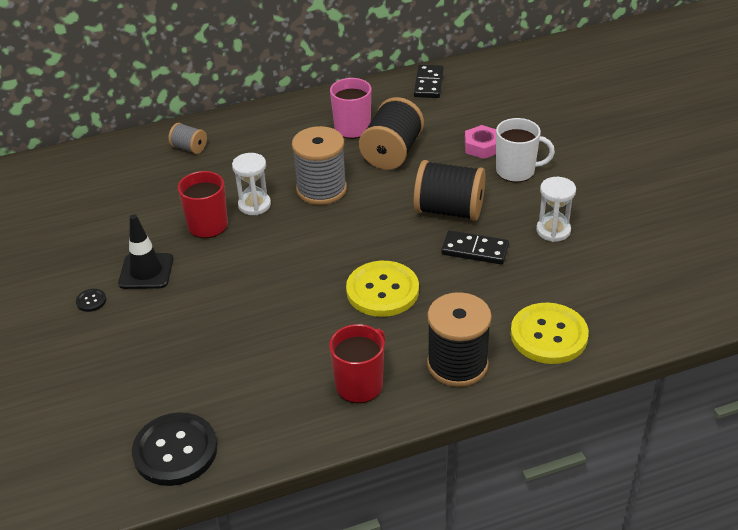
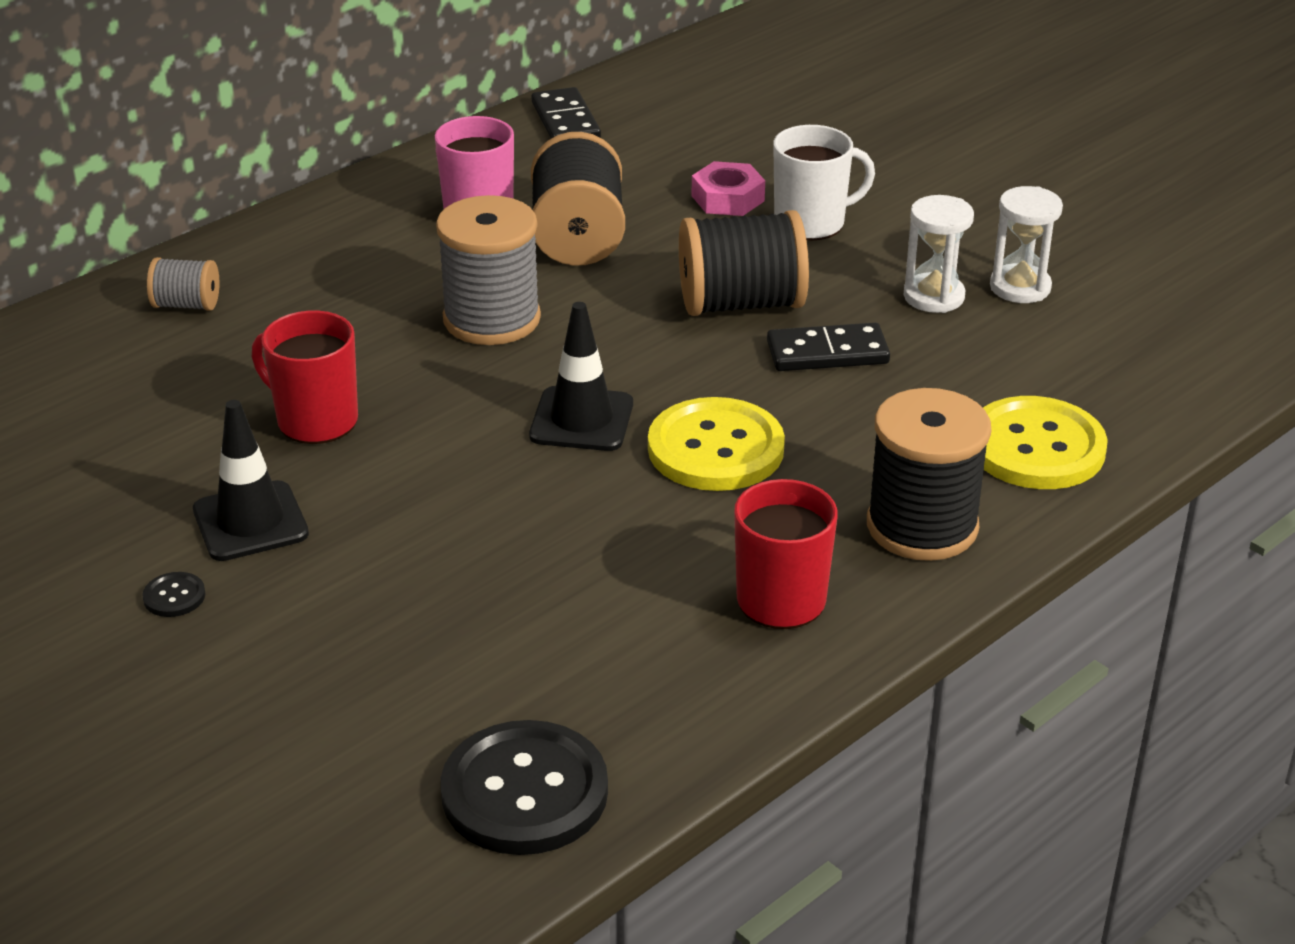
camera: 25 degrees left, 5 degrees down
white hourglass [232,153,271,215] -> white hourglass moved to [990,186,1063,303]
none -> black traffic cone [529,302,633,451]

